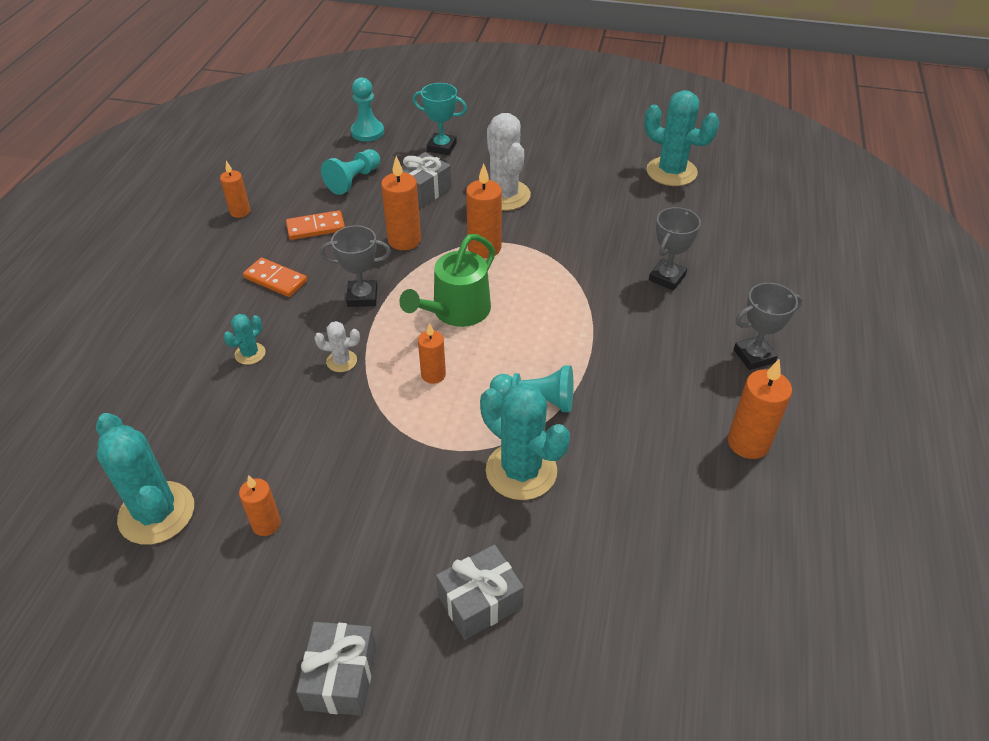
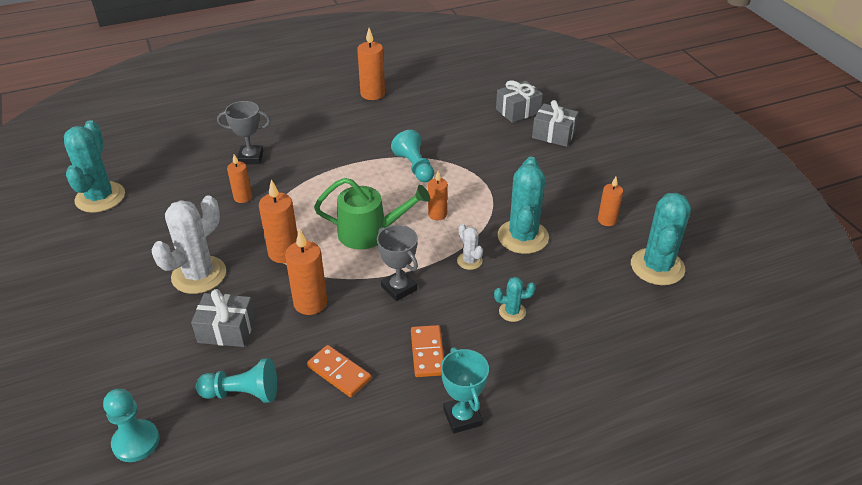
camera: 125 degrees left, 5 degrees down
orange candle [220,161,250,218] -> orange candle moved to [227,154,252,203]
grey gift [296,622,376,716] -> grey gift moved to [496,80,543,123]
turquoise trophy [413,83,467,155] -> turquoise trophy moved to [441,347,489,434]
turquoise cactus [480,383,570,500] -> turquoise cactus moved to [498,157,549,254]
grey trophy [734,283,802,370] -> none

